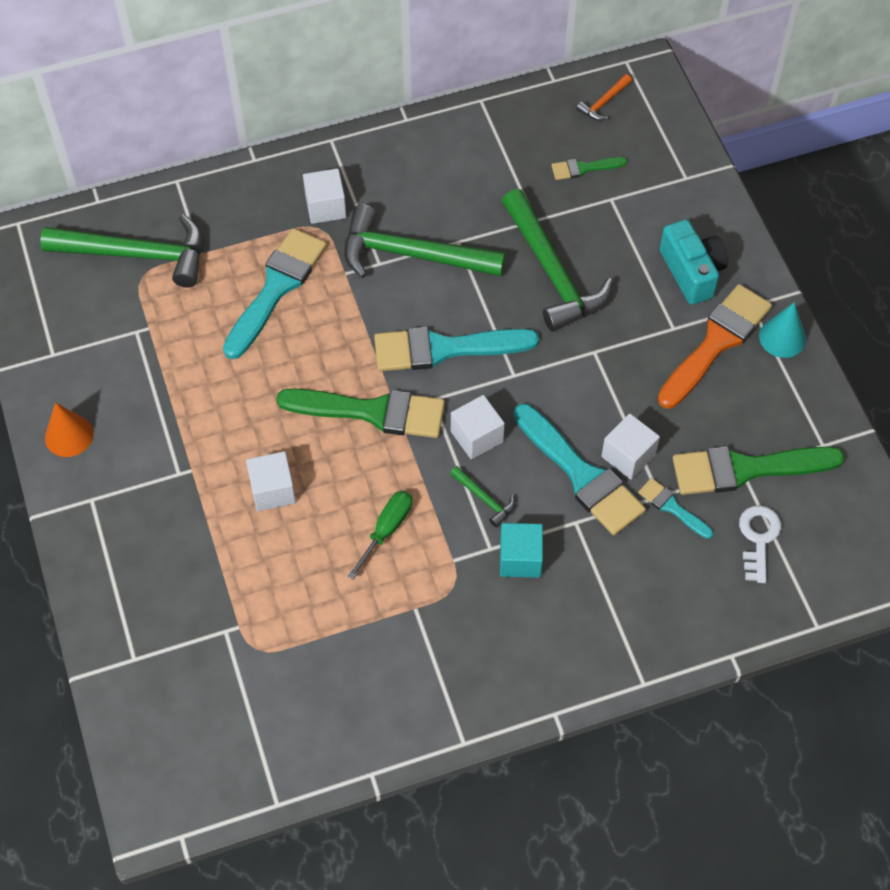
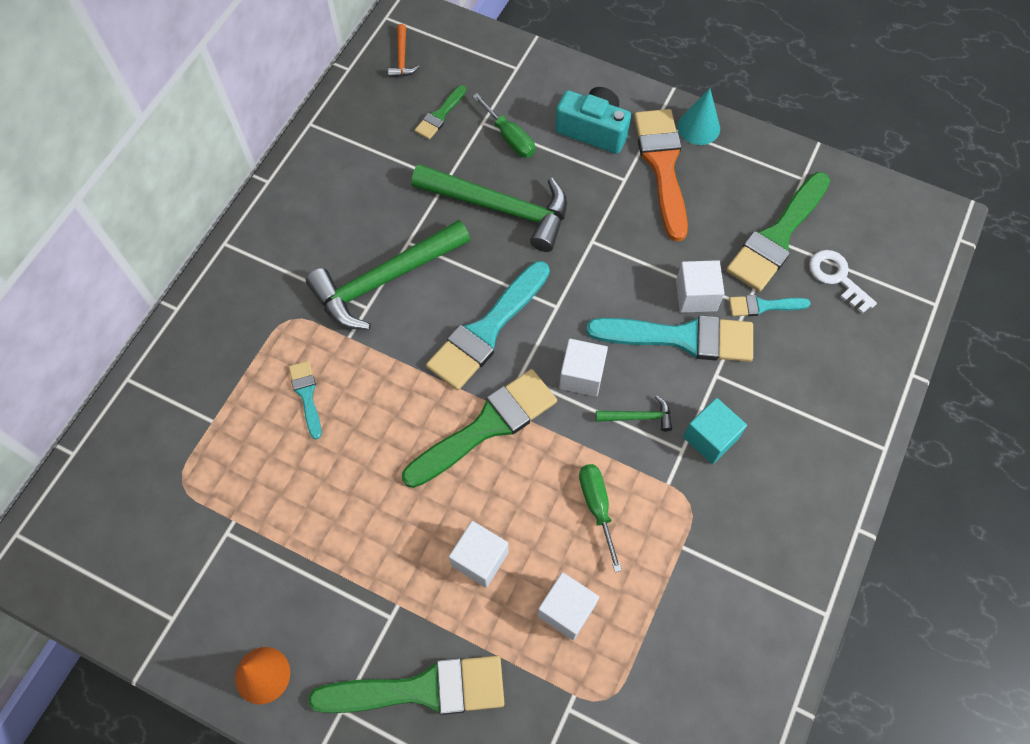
camera: 45 degrees left, 5 degrees up
green hammer [40,215,203,288] -> none
turquoise brush [223,228,327,359] -> turquoise brush [289,361,321,439], size x0.49
white cube [303,168,346,224] -> white cube moved to [538,572,599,640]
none -> green brush [309,656,505,715]
none -> green screwdriver [472,93,535,158]

